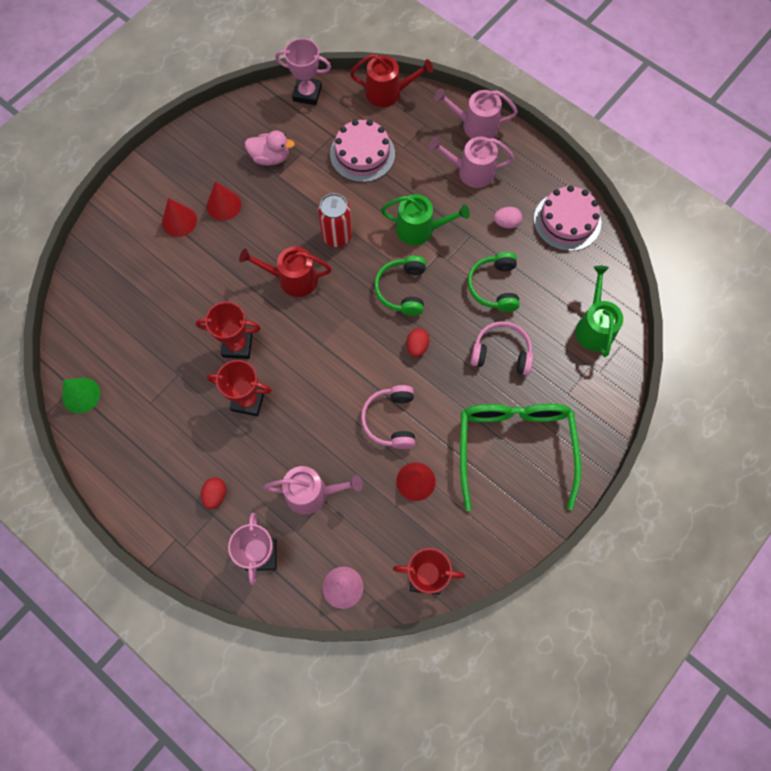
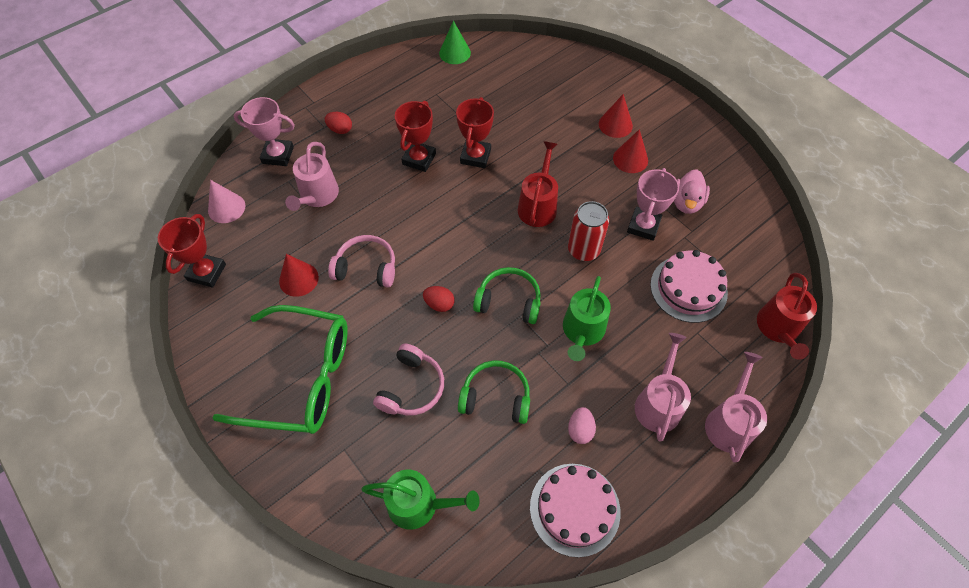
camera: 100 degrees right, 10 degrees down
pink trophy [275,38,331,105] -> pink trophy moved to [627,168,679,241]

